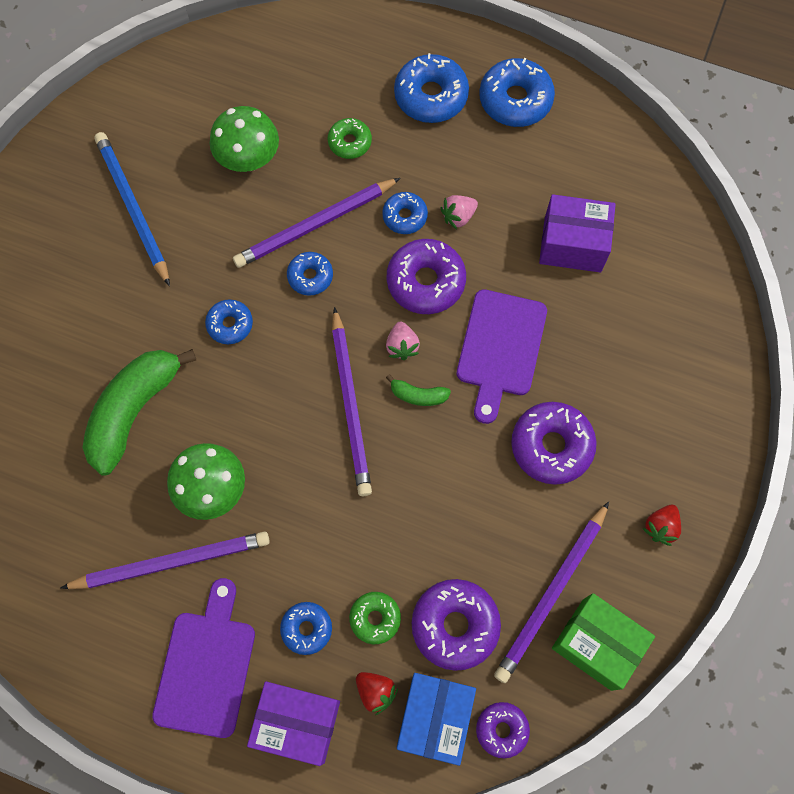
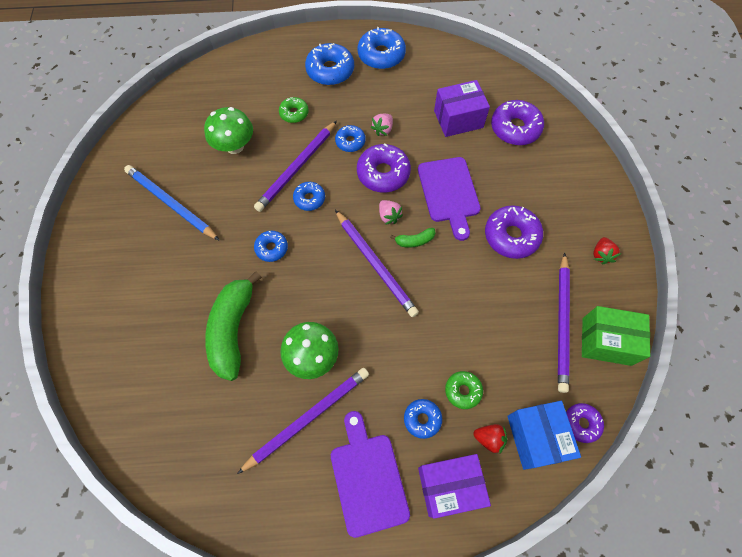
camera: 25 degrees left, 5 degrees down
purple donut [412,579,501,671] -> purple donut moved to [491,100,544,145]

